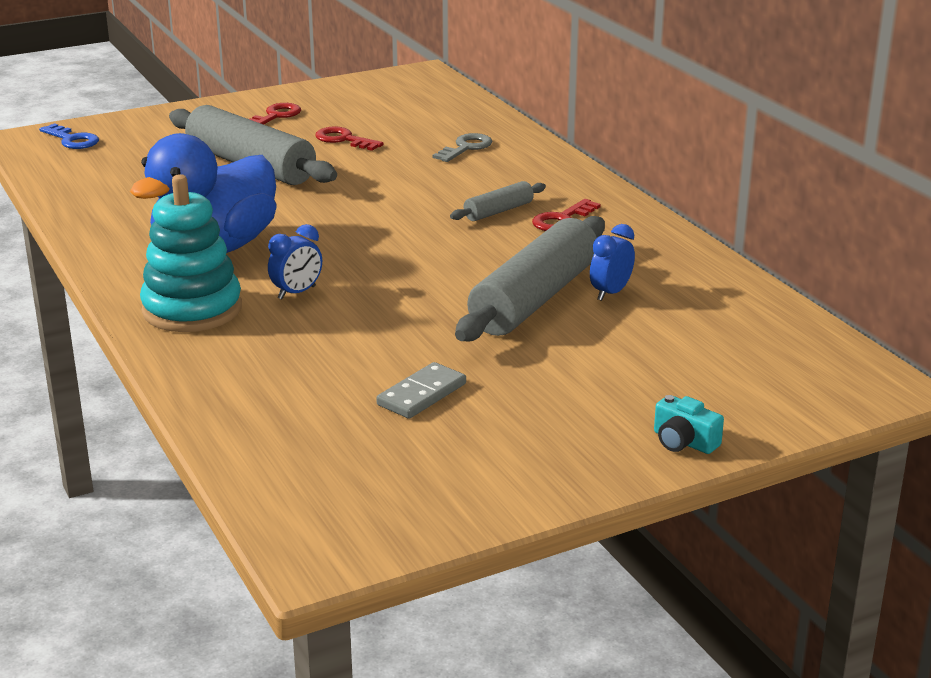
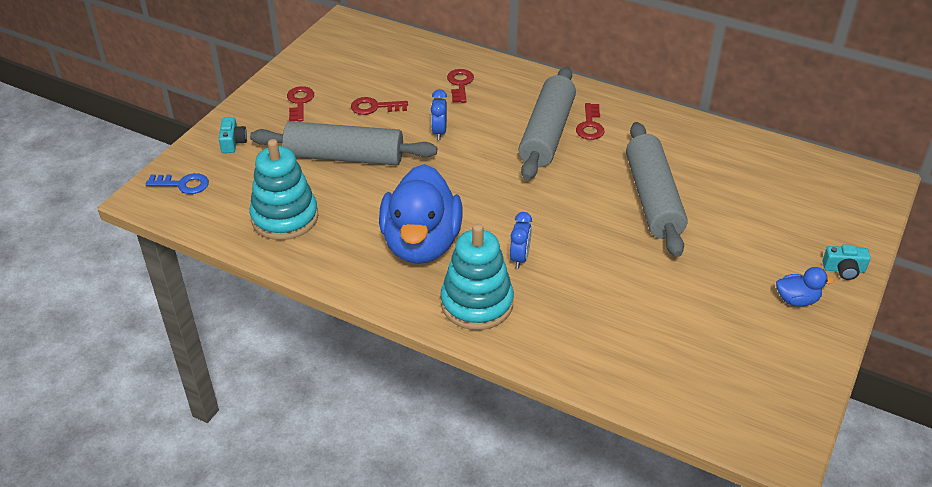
camera: 35 degrees left, 15 degrees up
grey domino [376,362,466,419] -> none
grey key [433,133,493,162] -> red key [447,69,474,103]
grey rolling pin [450,181,546,221] -> grey rolling pin [518,67,576,180], size x2.15
blue clock [590,224,635,301] -> blue clock moved to [431,89,447,140]
none -> turquoise camera [219,117,247,153]
none -> turquoise stacking toy [249,139,318,240]
none -> blue duck [776,267,835,306]

